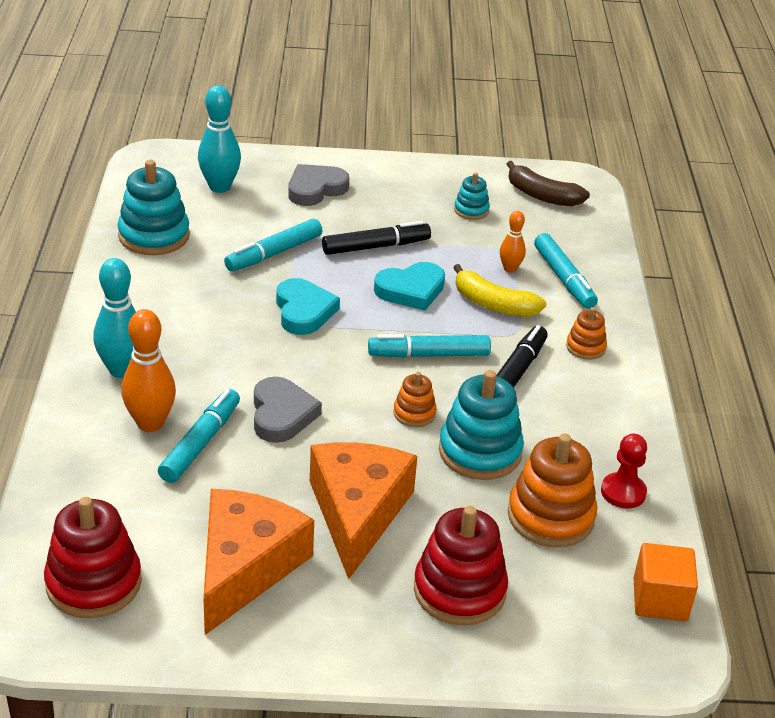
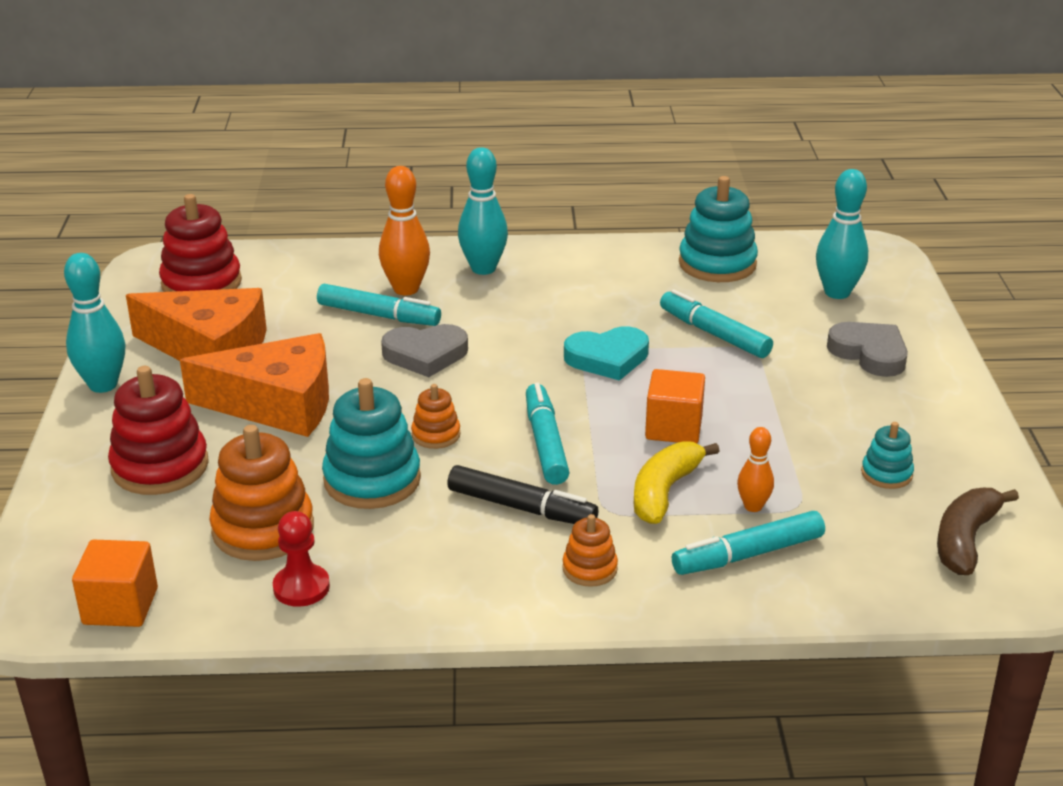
camera: 90 degrees right, 5 degrees down
black marker [322,221,431,255] -> none
turquoise heart [374,262,445,311] -> orange cube [645,369,705,444]
none -> turquoise bowling pin [64,253,125,393]

